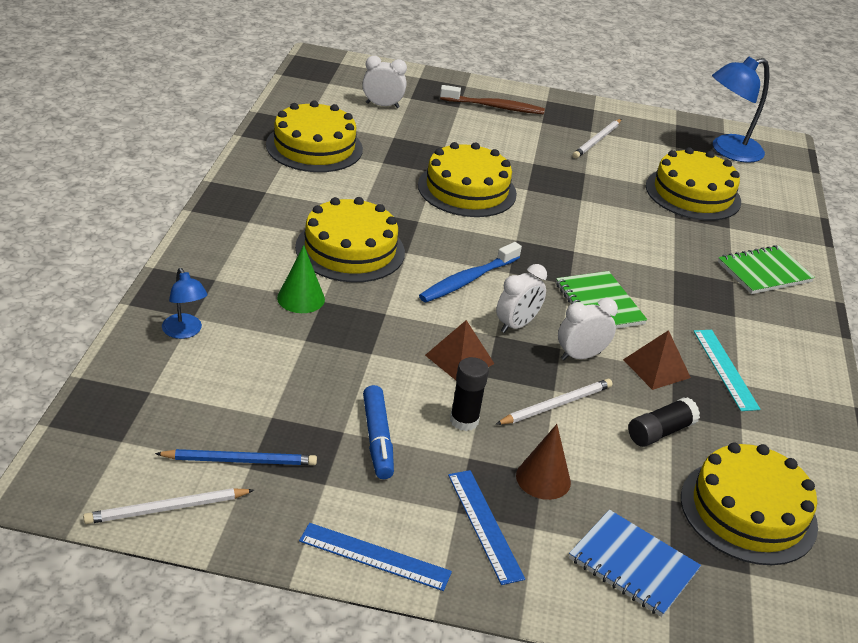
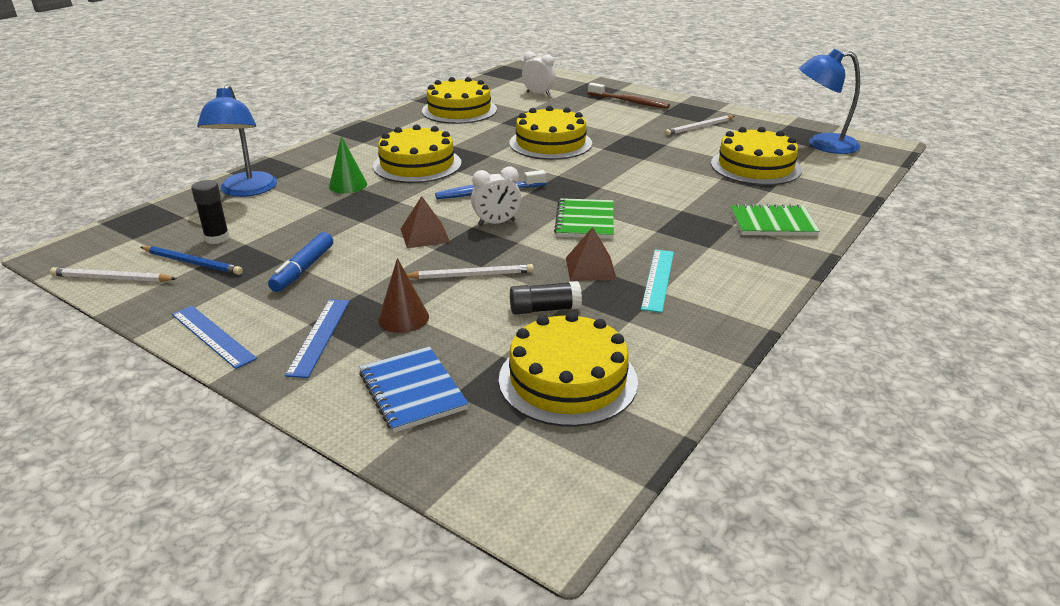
camera: 30 degrees right, 5 degrees down
blue lamp [162,268,208,339] -> blue lamp [197,85,277,197], size x1.84
black glue stick [450,357,489,431] -> black glue stick moved to [191,180,230,244]
white clock [558,298,618,360] -> none

